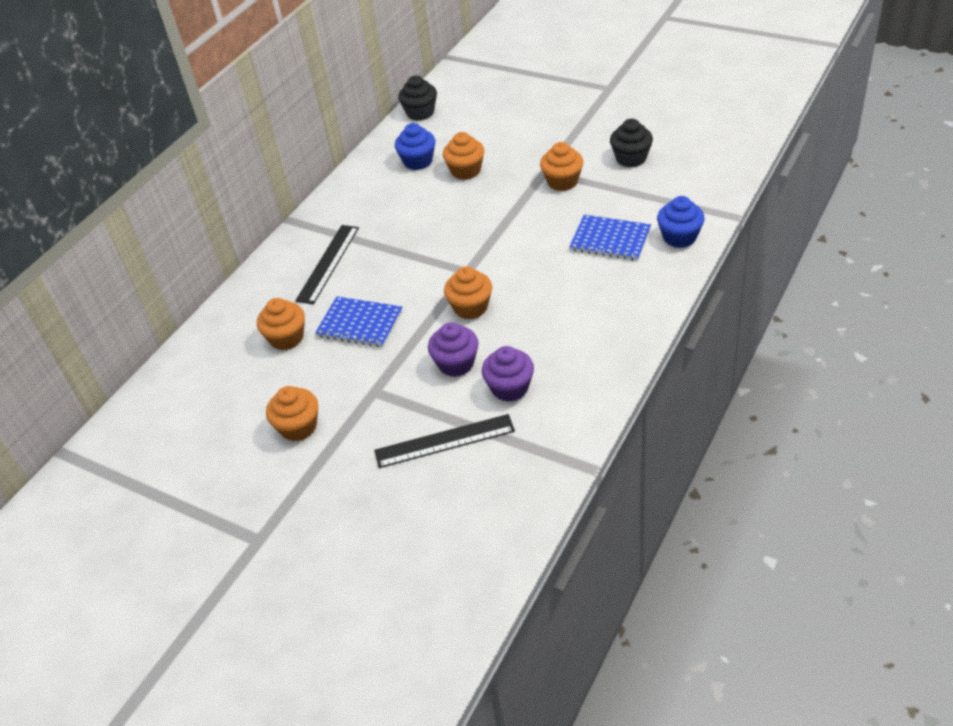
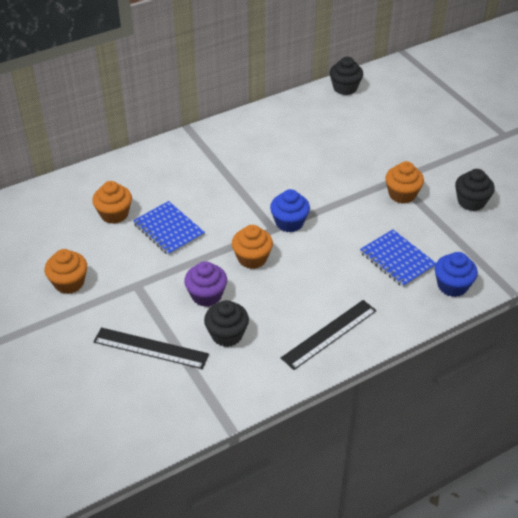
camera: 25 degrees right, 0 degrees up
black ruler [295,225,359,304] -> black ruler moved to [281,300,377,370]
blue cupcake [395,123,435,170] -> blue cupcake moved to [270,189,310,233]
orange cupcake [443,132,484,180] -> none
purple cupcake [482,346,534,402] -> black cupcake [204,300,249,347]

